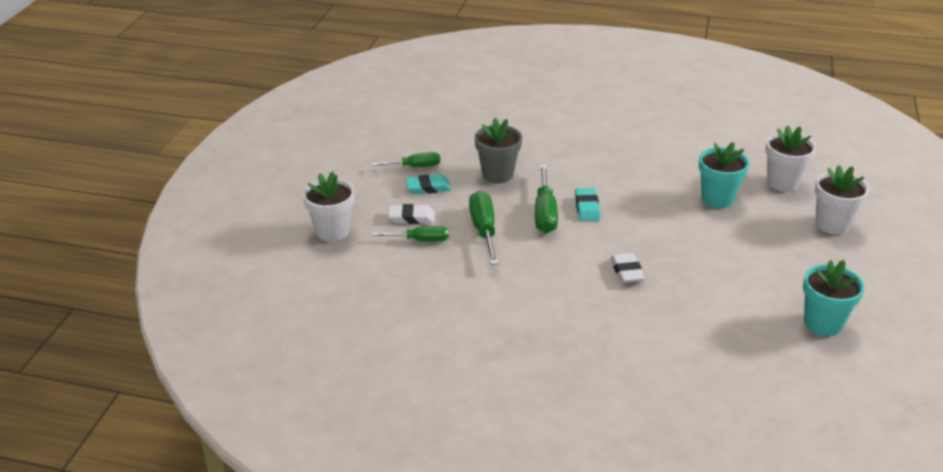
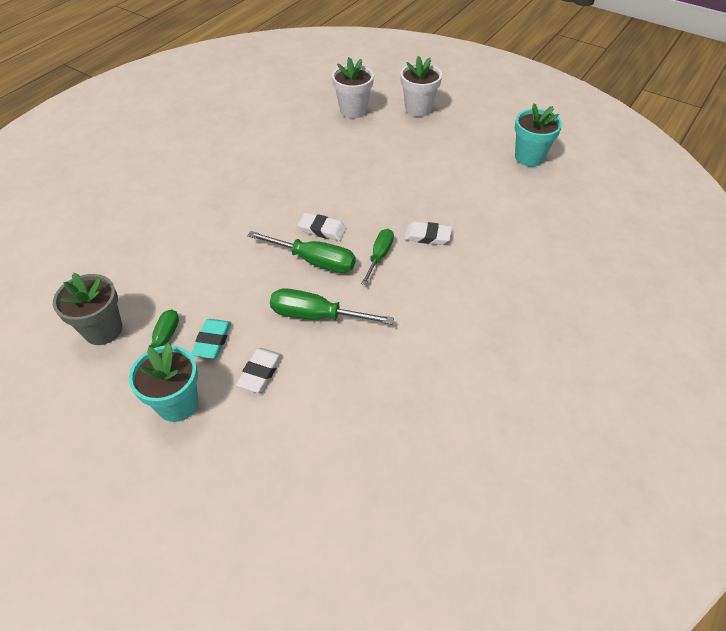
camera: 70 degrees left, 15 degrees up
white flower pot [303,171,354,242] -> none
green screwdriver [372,226,449,242] -> green screwdriver moved to [361,229,394,285]
grey flower pot [475,118,522,183] -> grey flower pot moved to [53,273,122,345]
turquoise eraser [575,188,600,221] -> white eraser [298,213,346,241]
turquoise flower pot [699,142,749,208] -> turquoise flower pot moved to [129,344,198,422]

